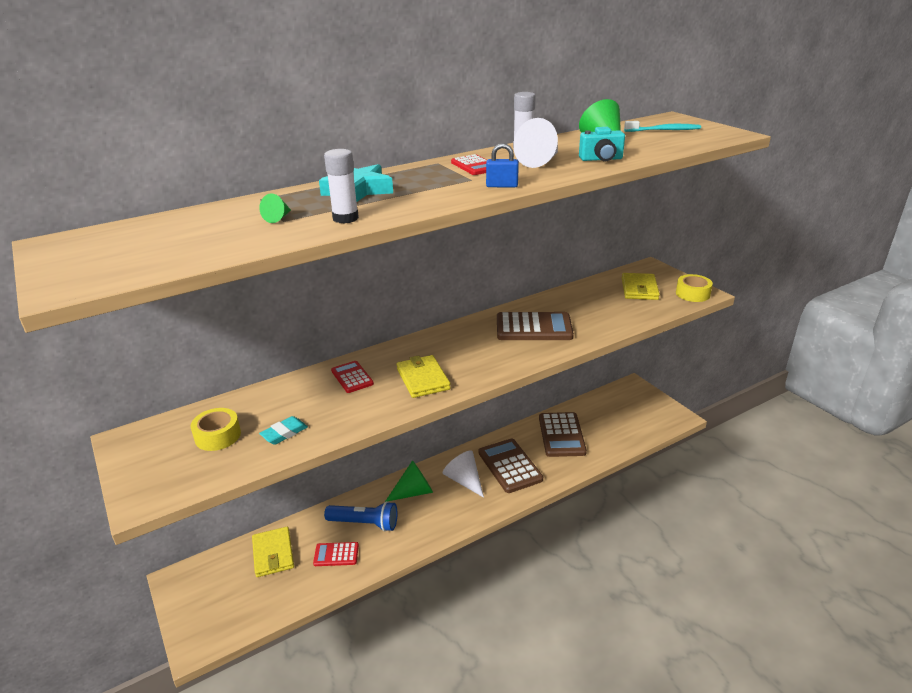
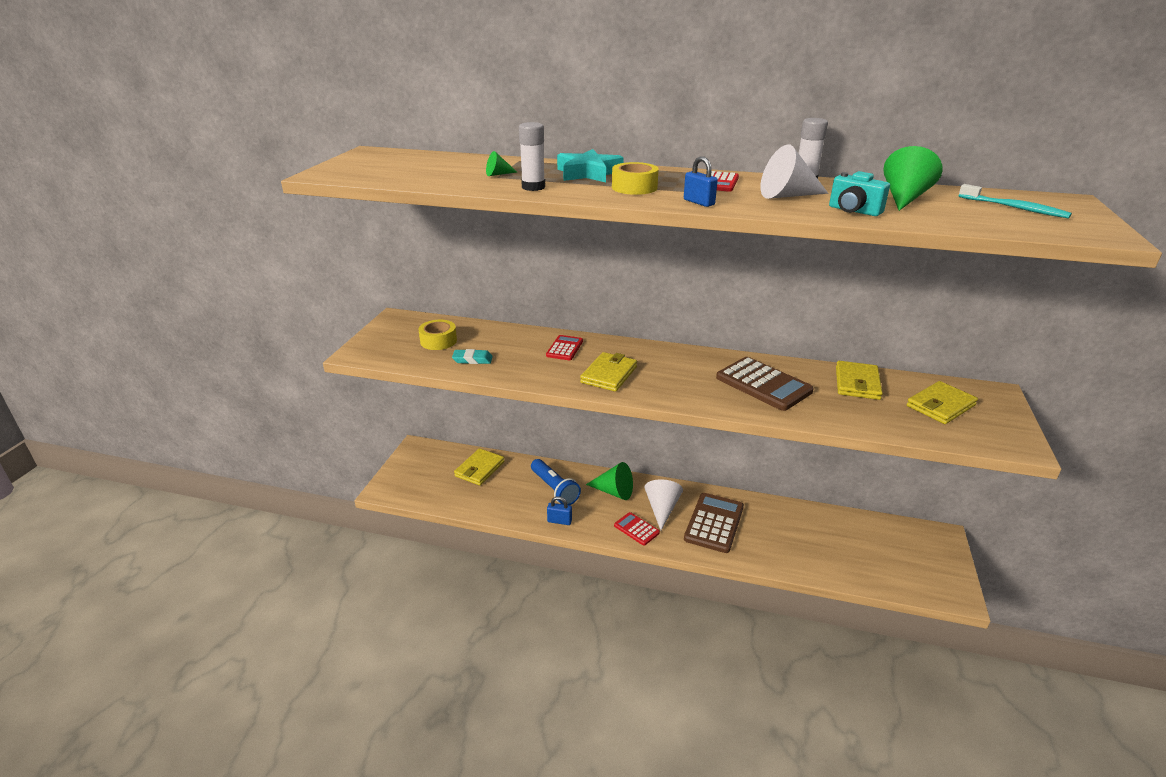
camera: 45 degrees right, 0 degrees up
red calculator [313,542,359,566] -> red calculator moved to [614,512,660,546]
brown calculator [539,412,587,457] -> none
yellow tape [676,274,713,302] -> yellow tape moved to [612,162,659,195]
none -> blue padlock [547,496,572,525]
none -> yellow wallet [836,361,883,400]

